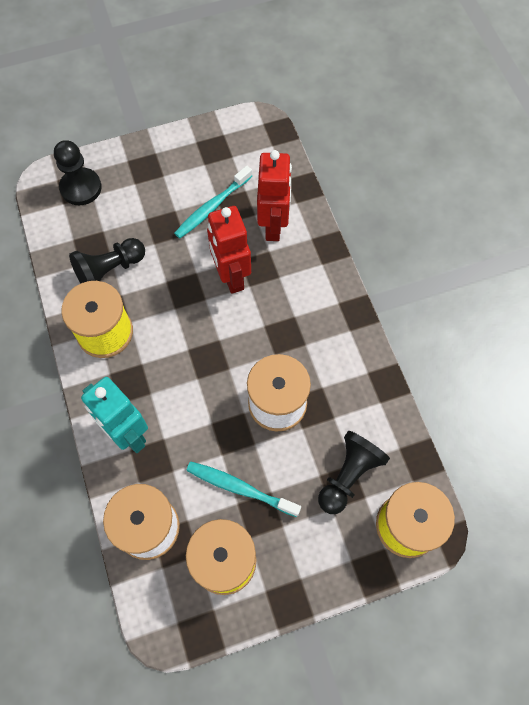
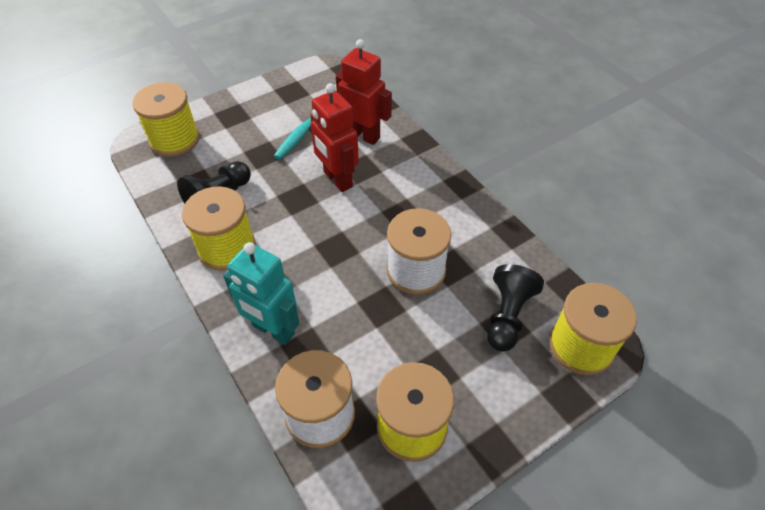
camera: 15 degrees left, 15 degrees down
black pawn [54,140,102,205] -> yellow spool [132,82,200,157]
turquoise toothbrush [186,462,301,517] -> none
red robot [257,150,292,241] -> red robot turned 45 degrees counterclockwise [336,39,392,145]

